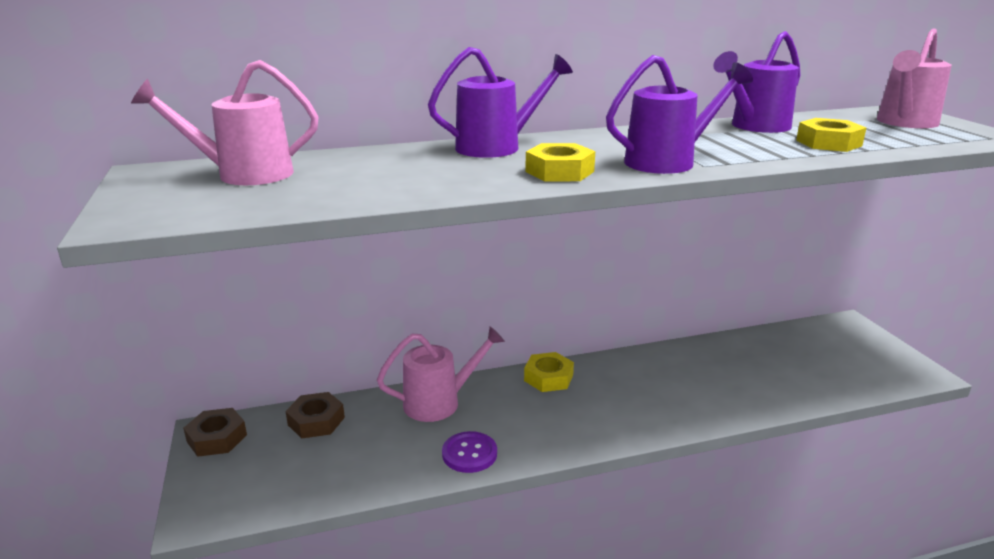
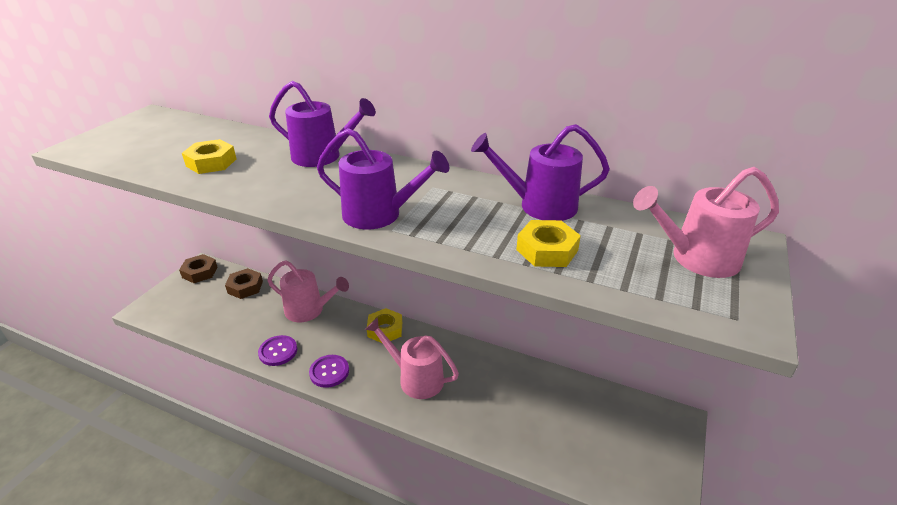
camera: 40 degrees right, 10 degrees up
pink watering can [131,60,319,185] -> pink watering can moved to [365,318,459,399]
yellow nut [525,143,595,181] -> yellow nut moved to [182,139,237,174]
none -> purple button [309,355,349,388]

